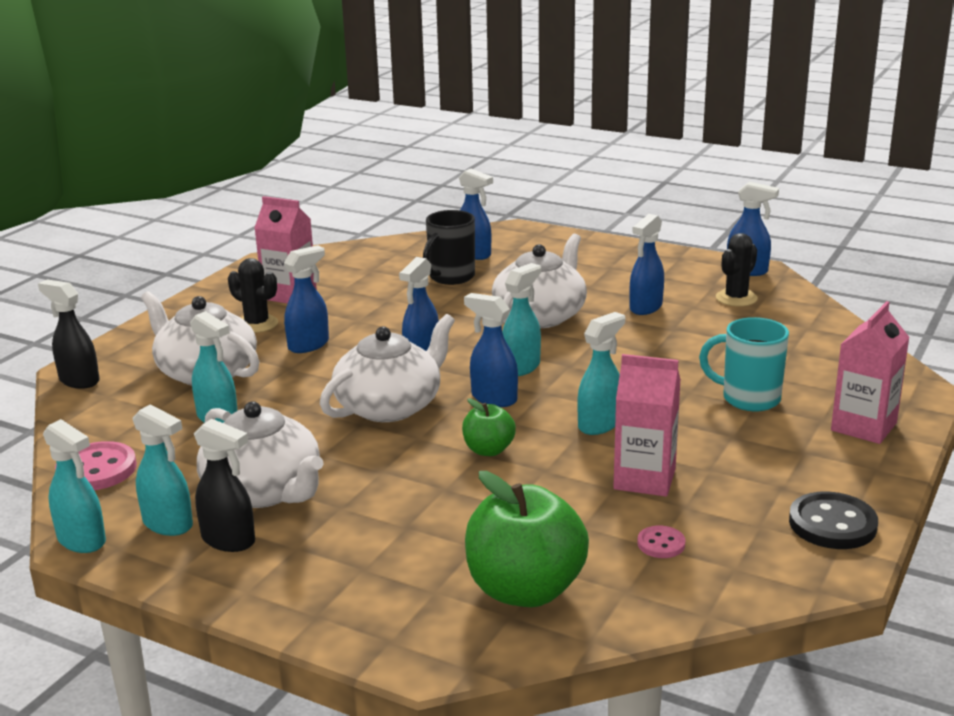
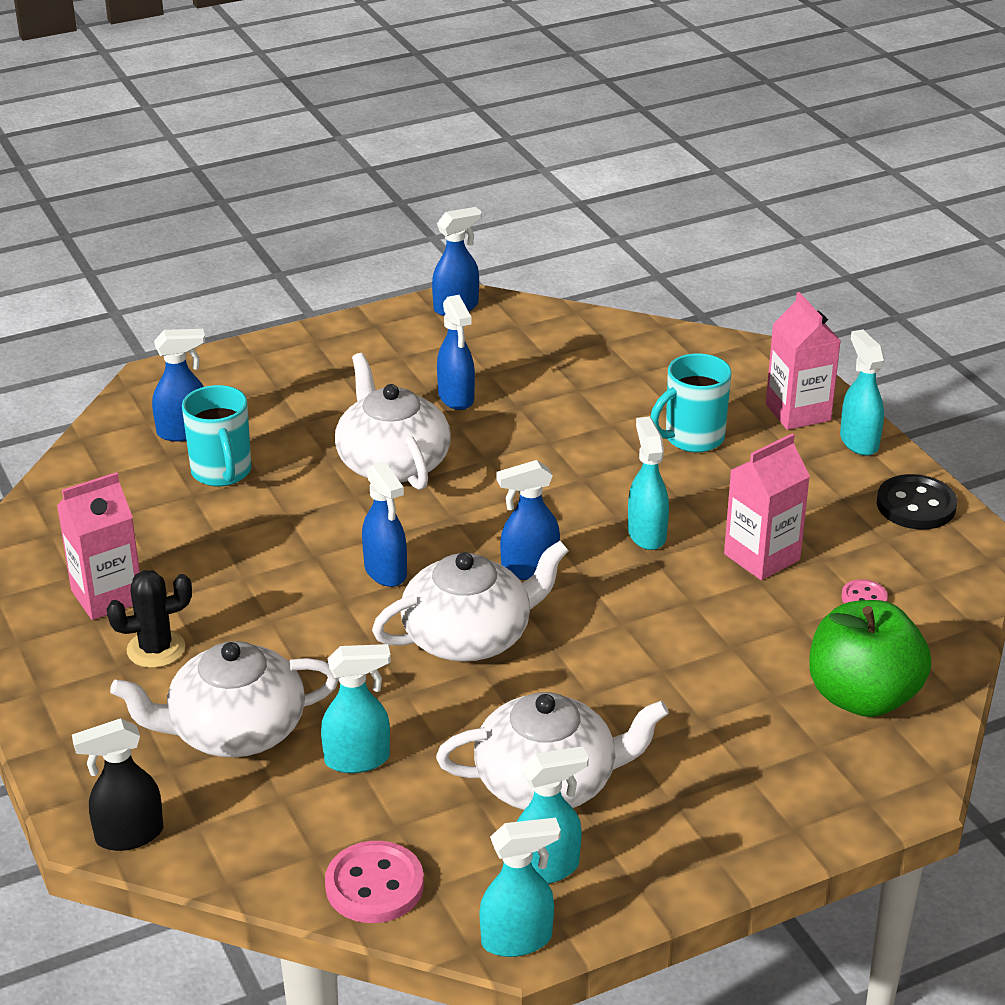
camera: 55 degrees left, 10 degrees up
black spray bottle [194,419,255,552] -> none
blue spray bottle [284,245,329,353] -> none
white teapot [320,314,455,422] -> white teapot turned 75 degrees clockwise [372,541,569,662]
black mug [423,210,475,285] -> turquoise mug [182,385,251,486]
green apple [462,398,516,456] -> none
turquoise spray bottle [502,263,541,376] -> turquoise spray bottle moved to [840,329,885,456]
black cactus [716,233,758,307] -> none

